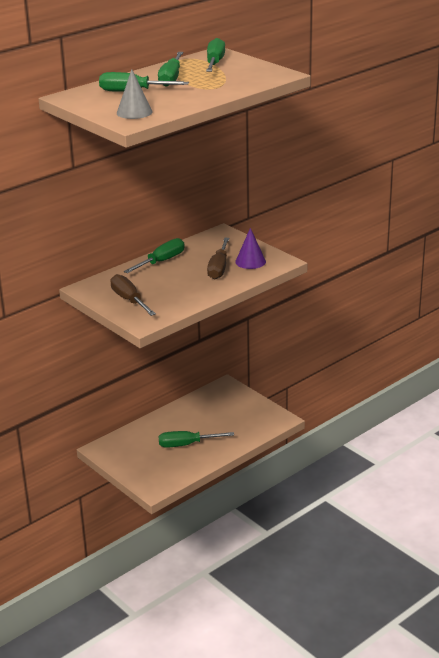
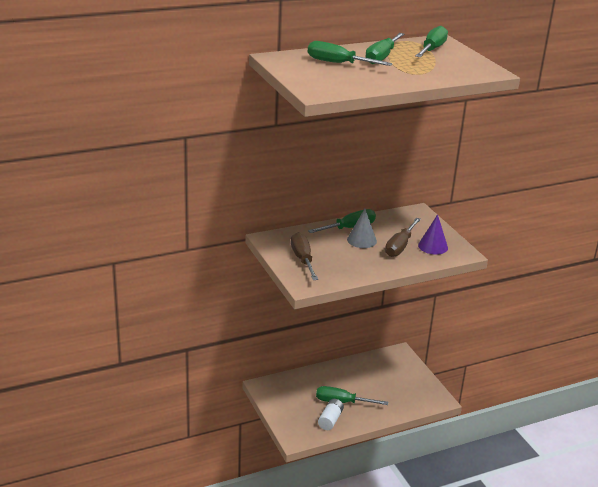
camera: 15 degrees right, 0 degrees up
grey cone [117,69,153,119] -> grey cone moved to [347,209,377,248]
none -> white battery [318,399,344,430]

